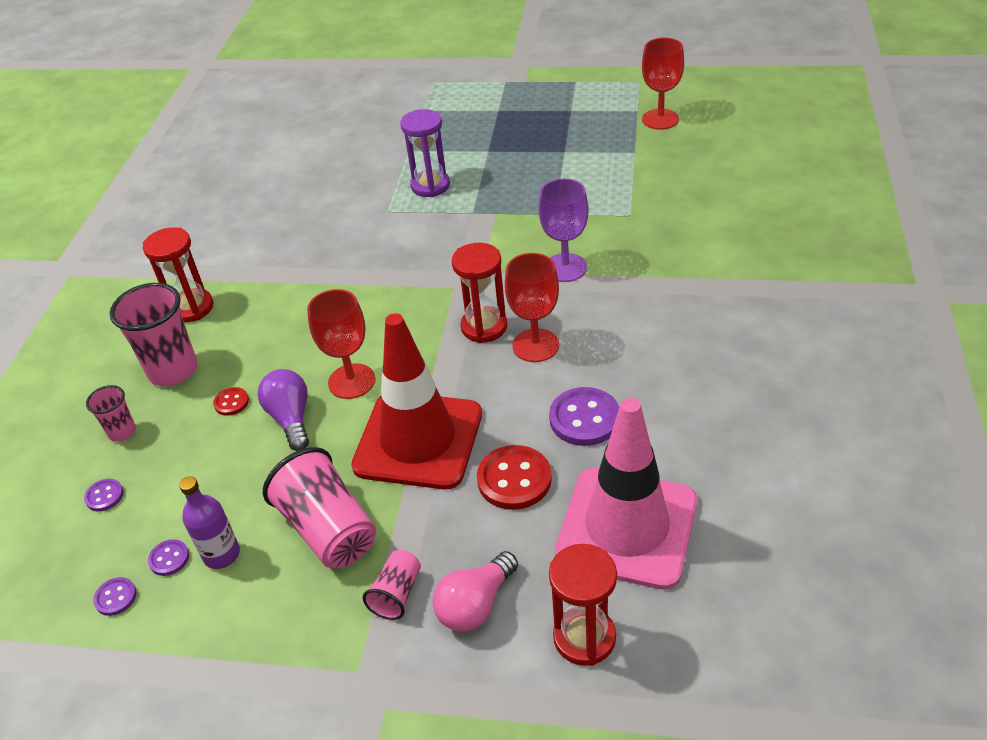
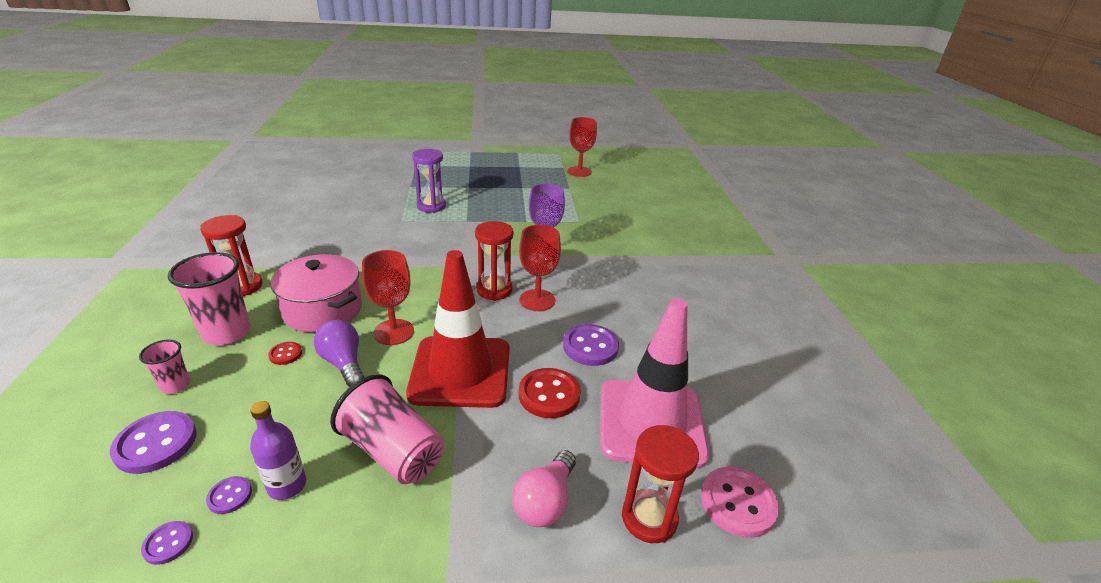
camera: 20 degrees left, 10 degrees down
purple button [84,479,124,512] -> purple button [110,411,197,474], size x1.93
pink cup [362,550,421,620] -> none
none -> pink pot [270,254,362,332]
none -> pink button [701,467,779,538]

